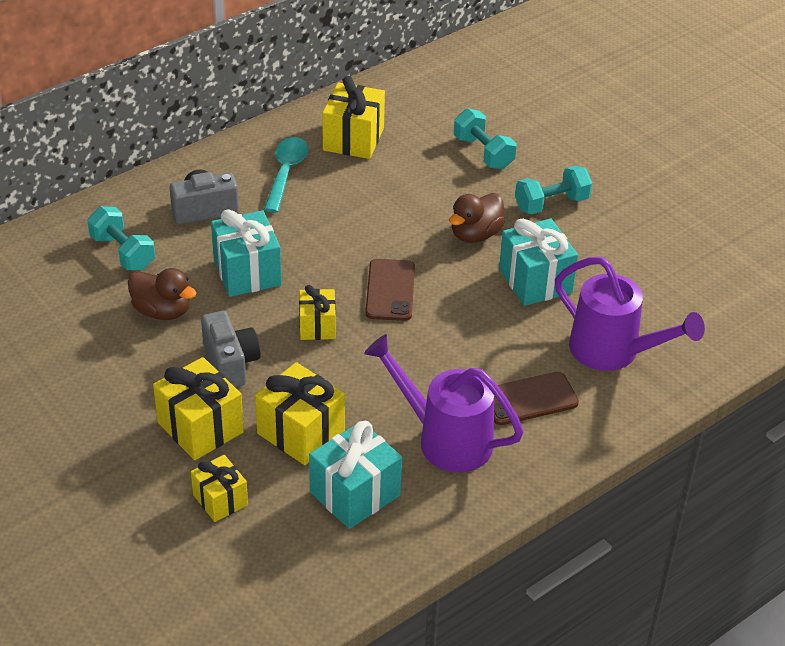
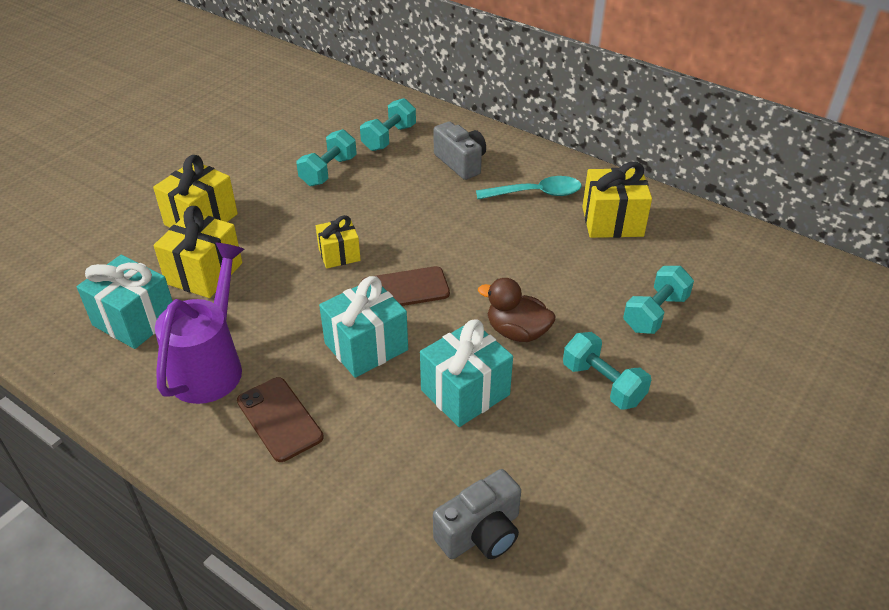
camera: 75 degrees right, 0 degrees up
brown duck [128,268,197,320] -> turquoise dumbbell [297,129,357,186]
yellow gift [191,455,248,522] -> none
grey camera [201,311,260,388] -> grey camera moved to [433,469,521,559]
turquoise gift [211,209,282,297] -> turquoise gift moved to [319,276,408,378]
purple watering can [555,257,705,371] -> none

